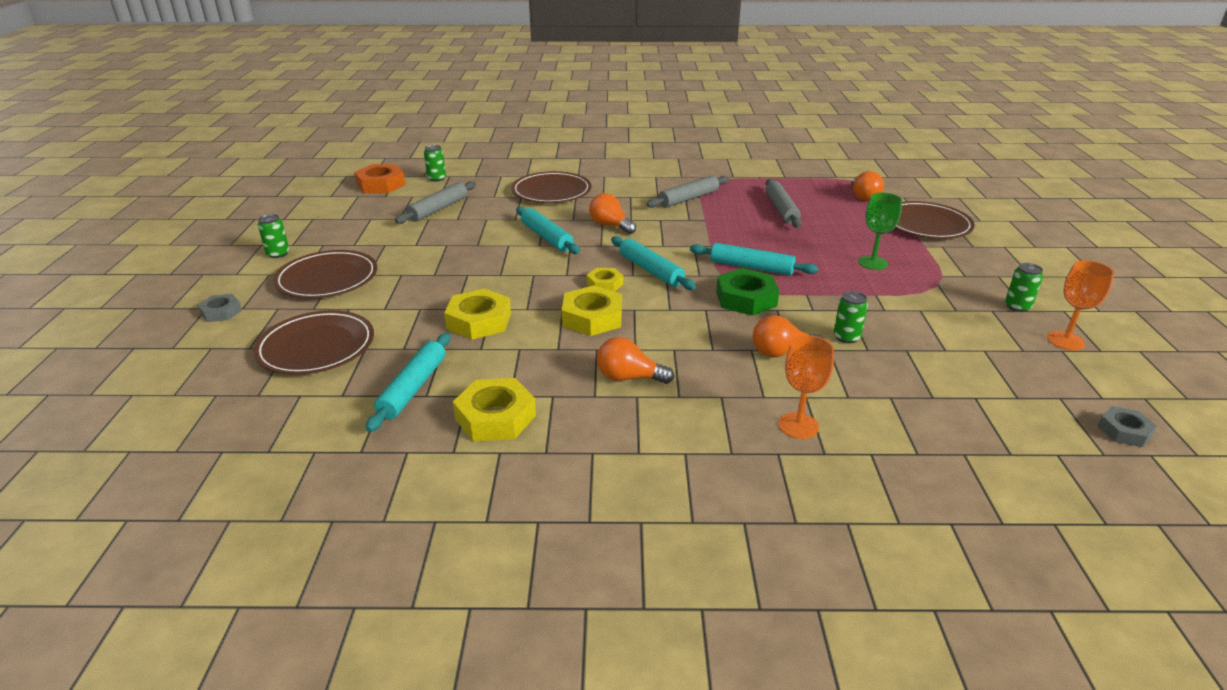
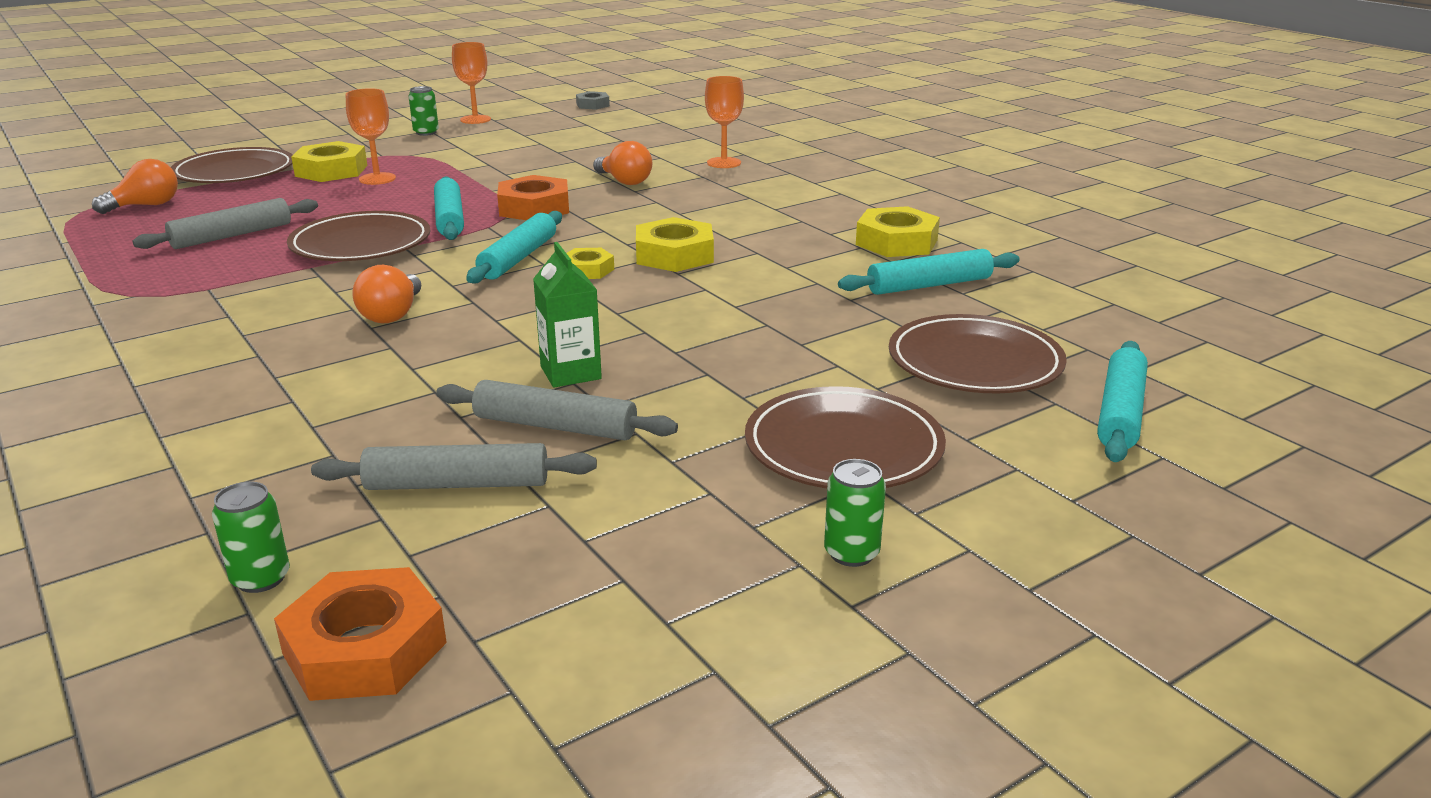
camera: 125 degrees left, 5 degrees down
grey nut [198,294,242,322] -> none
yellow nut [444,288,511,340] -> yellow nut moved to [291,141,368,182]
brown plate [511,171,592,203] -> brown plate moved to [287,211,430,261]
turquoise rolling pin [516,206,580,254] -> turquoise rolling pin moved to [1097,341,1148,462]
orange light bulb [597,337,674,384] -> none
grey rolling pin [646,175,729,208] -> grey rolling pin moved to [436,380,678,440]
green nut [716,268,779,316] -> orange nut [497,175,569,220]
green can [834,291,868,343] -> none
green goblet [858,193,902,270] -> orange goblet [346,88,396,185]
none -> green carton [533,242,602,387]

